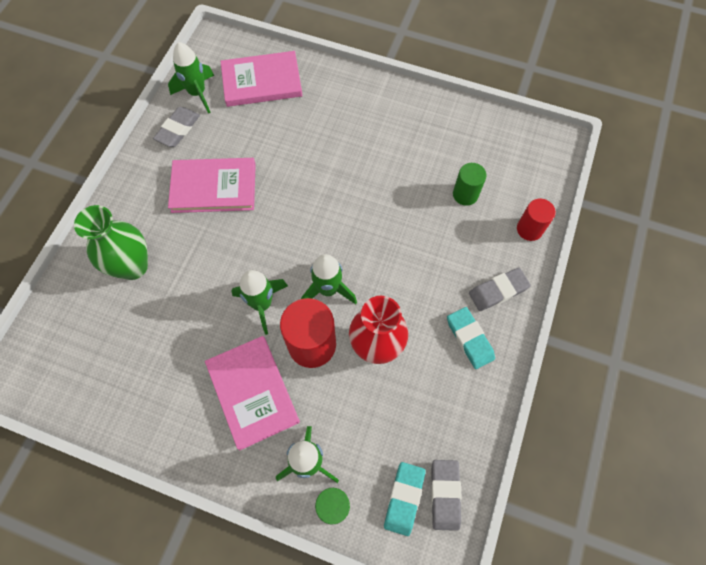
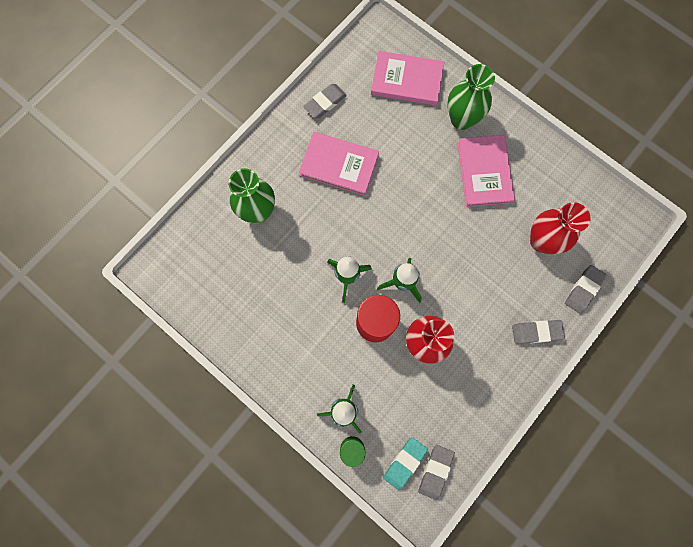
camera: 20 degrees right, 10 degrees up
green rocket [168,42,214,113] -> none
pink book [205,336,300,450] -> pink book moved to [457,135,515,207]
turquoise eraser [447,307,495,369] -> none
green cylinder [453,163,486,206] -> red vase [530,202,591,254]
red cylinder [517,198,556,241] -> grey eraser [565,265,606,314]
none -> green vase [447,64,495,130]

